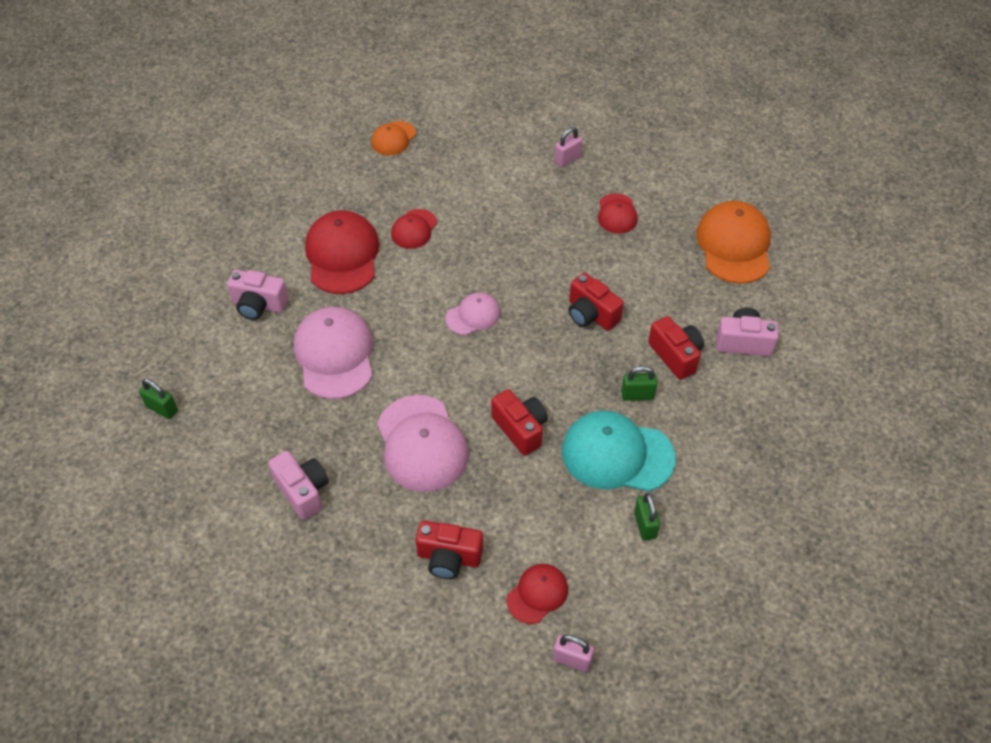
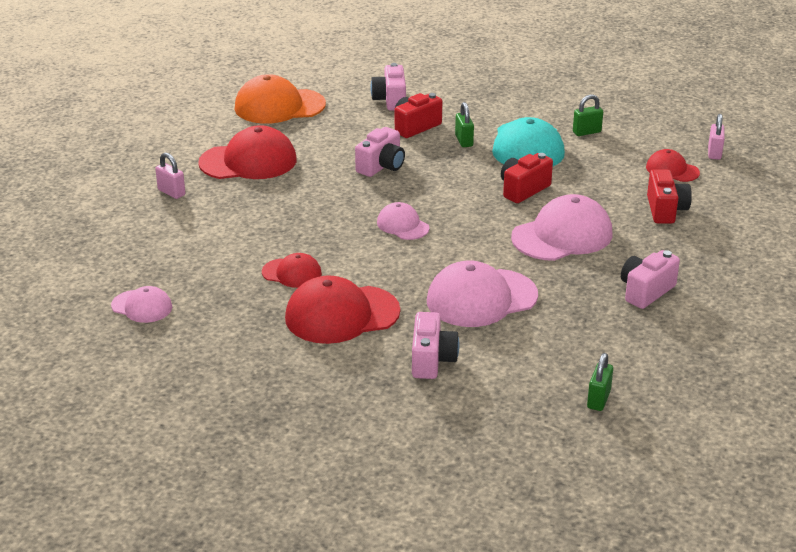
camera: 100 degrees left, 20 degrees down
orange cap [371,121,416,155] -> pink cap [111,286,172,323]
red camera [569,273,624,331] -> pink camera [355,127,405,177]
red cap [598,193,638,234] -> red cap [198,125,297,179], size x1.82

